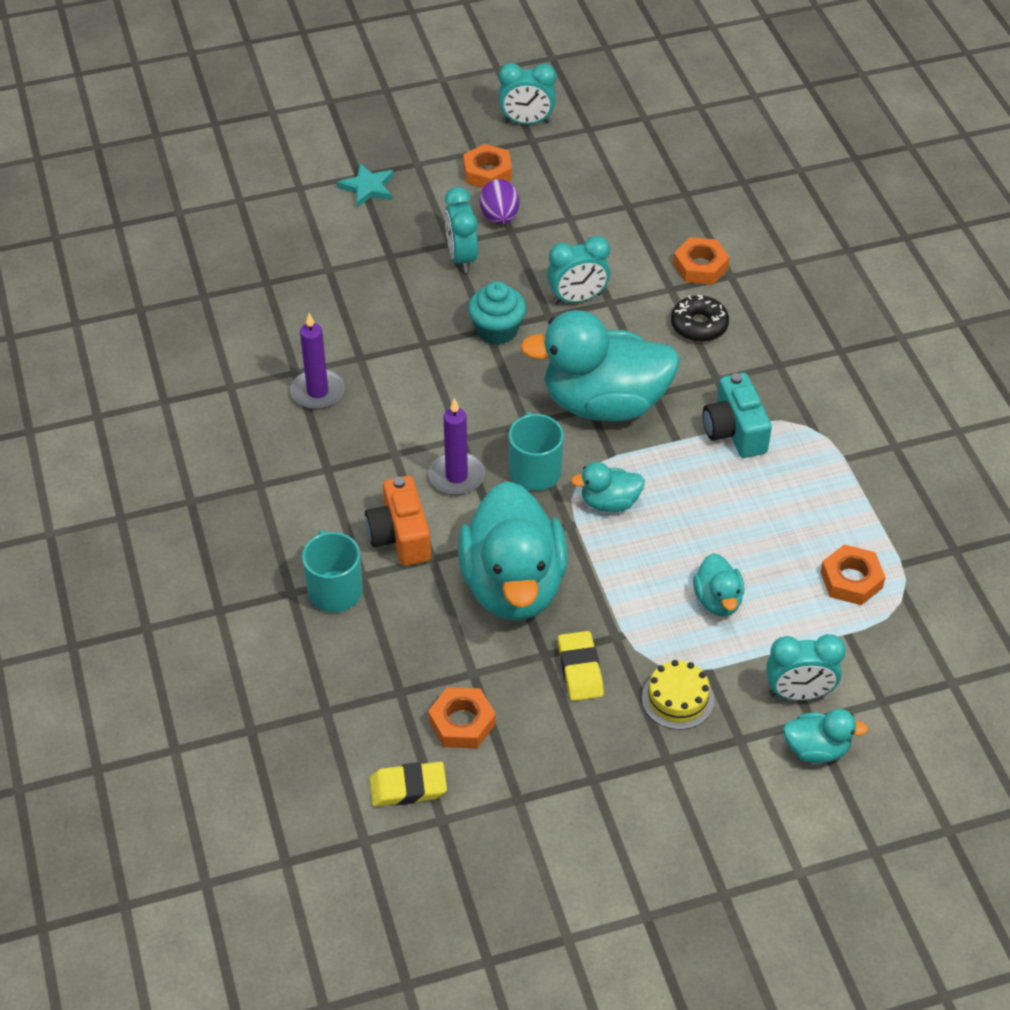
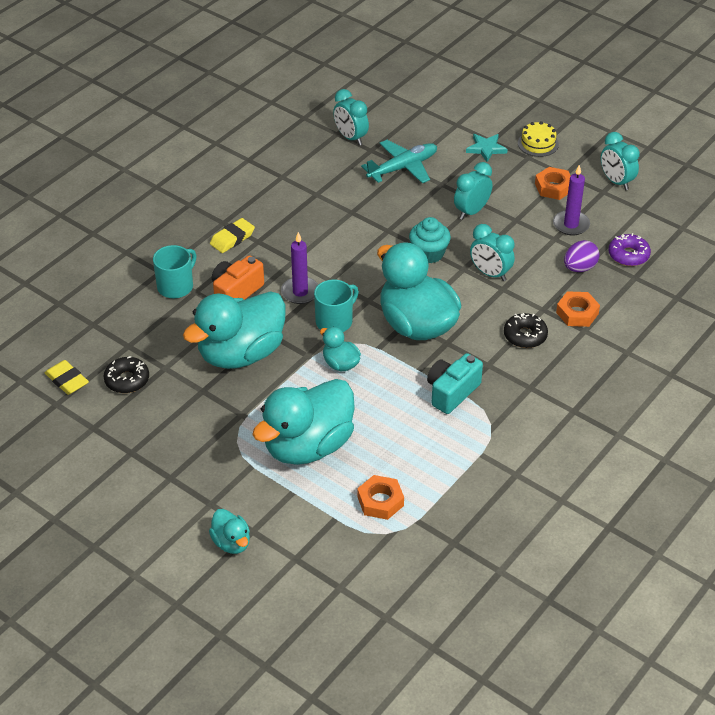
camera: 55 degrees right, 5 degrees down
purple candle [290,313,345,409] -> purple candle moved to [553,165,590,235]
orange nut [428,687,496,748] -> black donut [103,356,149,393]
purple egg [480,179,519,224] -> purple egg moved to [564,240,600,272]
yellow eraser [558,631,604,701] -> yellow eraser moved to [210,218,255,253]
yellow cake [642,660,714,730] -> yellow cake moved to [518,121,559,157]
turquoise duck [693,553,744,616] -> turquoise duck [252,379,355,465], size x2.20
turquoise clock [766,634,846,700] -> turquoise clock moved to [333,89,369,145]
none -> turquoise plane [361,140,437,183]
none -> purple donut [609,233,651,266]

